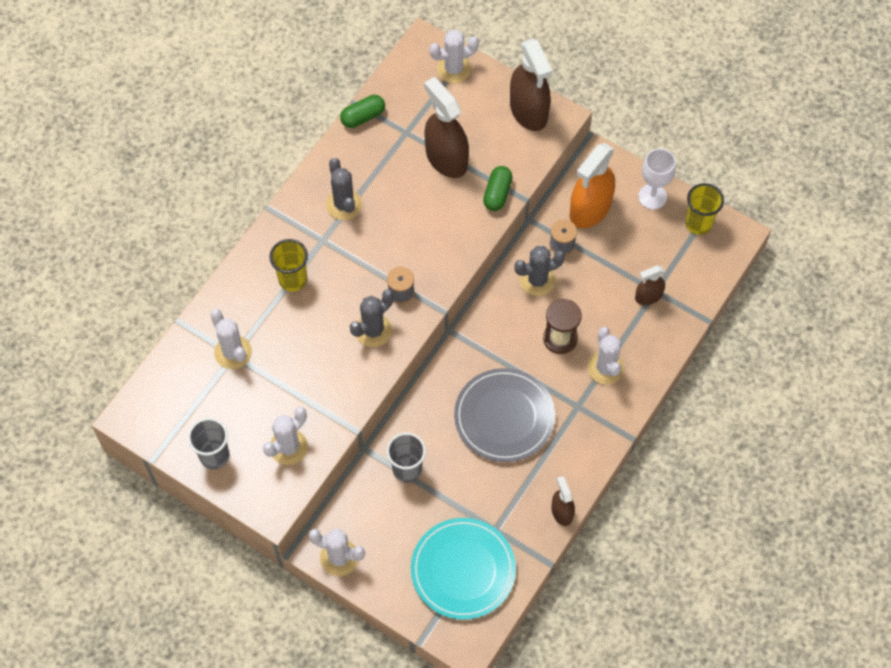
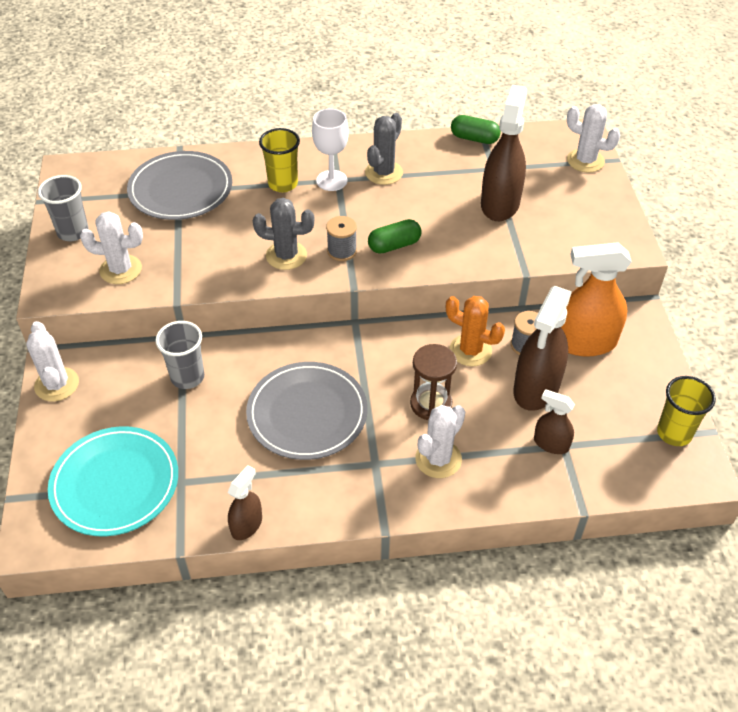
camera: 50 degrees right, 15 degrees down
white cactus [210,309,252,369] -> grey plate [127,151,232,220]
green capsule [483,166,513,211] -> green capsule moved to [368,219,421,254]
brown spray bottle [510,38,552,131] -> brown spray bottle moved to [514,286,572,411]
grey cactus [514,246,565,296] -> orange cactus [446,296,505,366]
white goblet [638,149,676,210] -> white goblet moved to [312,108,349,191]

